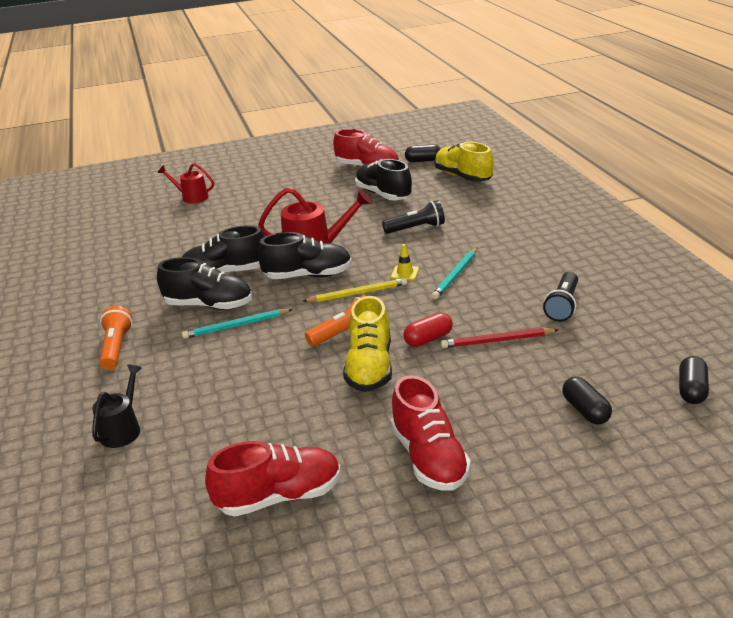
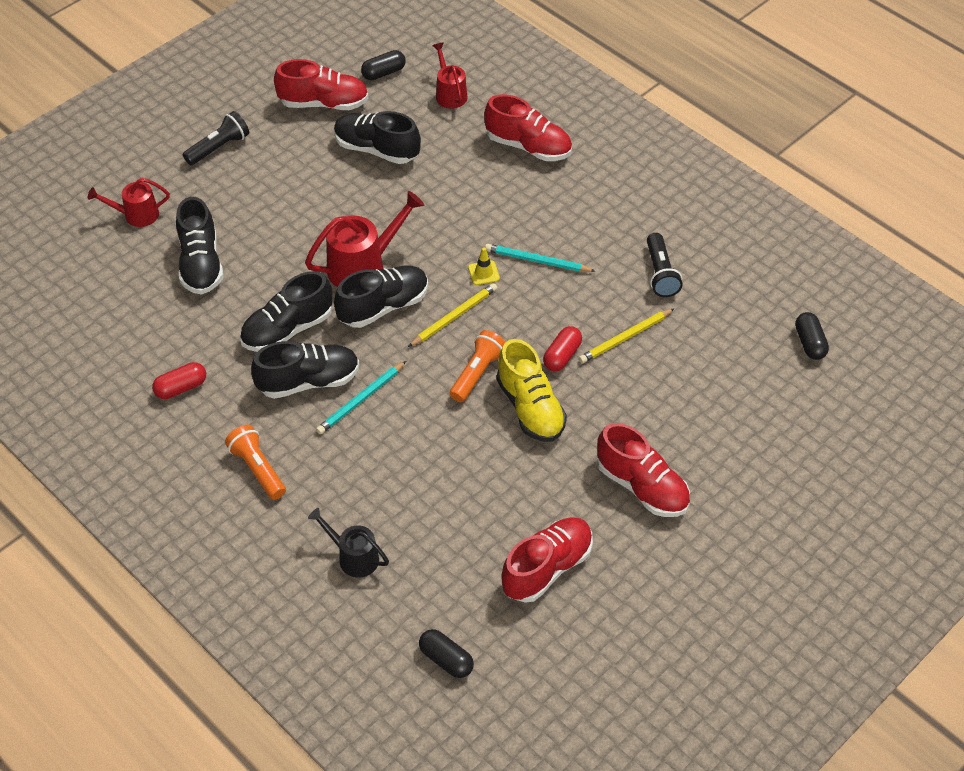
camera: 30 degrees left, 20 degrees up
black watering can [92,365,142,448] -> black watering can turned 45 degrees counterclockwise [308,508,389,578]
black flashlight [382,200,445,234] -> black flashlight moved to [183,111,249,165]
turquoise pencil [432,248,477,299] -> turquoise pencil turned 105 degrees clockwise [485,244,595,272]
yellow shoe [435,142,493,182] -> red watering can [432,42,467,108]
red pencil [441,328,558,348] -> yellow pencil [579,308,675,363]
black capsule [562,377,612,425] -> black capsule moved to [419,629,474,678]
none -> red capsule [152,362,206,399]
none -> black shoe [176,197,223,294]
none -> red shoe [484,94,572,161]

